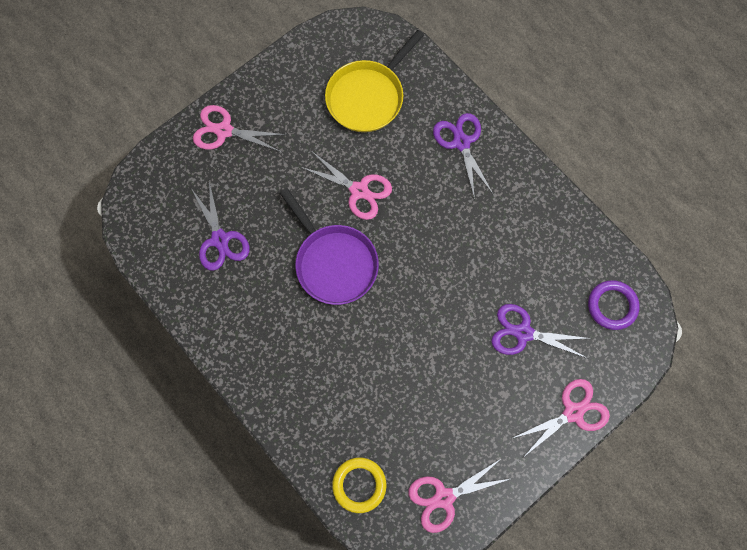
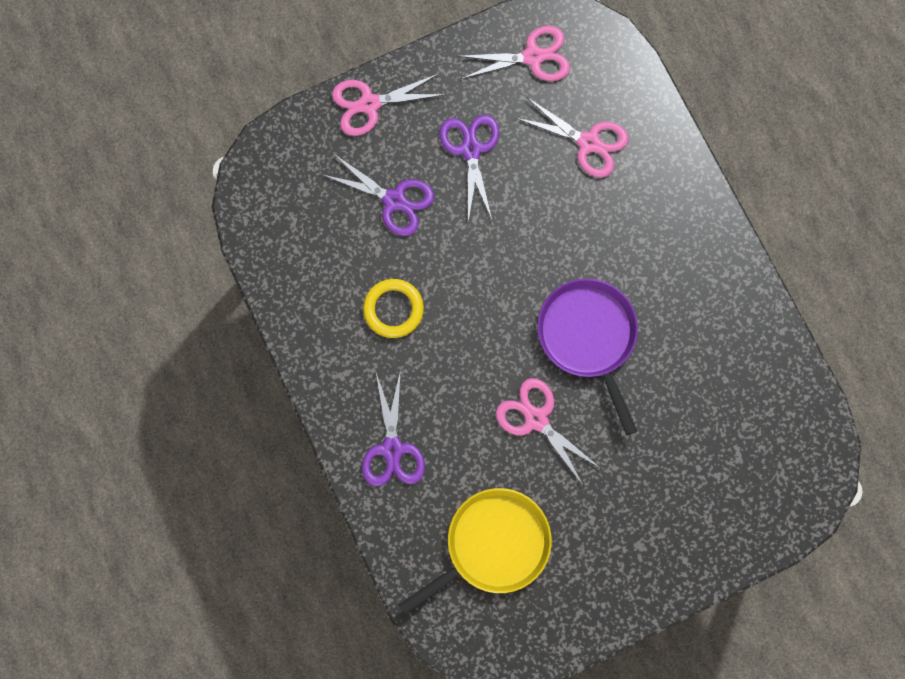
camera: 165 degrees left, 5 degrees up
purple scissors [191,181,249,271] -> purple scissors moved to [439,115,499,222]
pink scissors [193,105,287,152] -> pink scissors moved to [516,98,628,178]
yellow ring [332,457,386,513] -> yellow ring moved to [363,279,424,338]
purple ring [588,280,639,330] -> none

